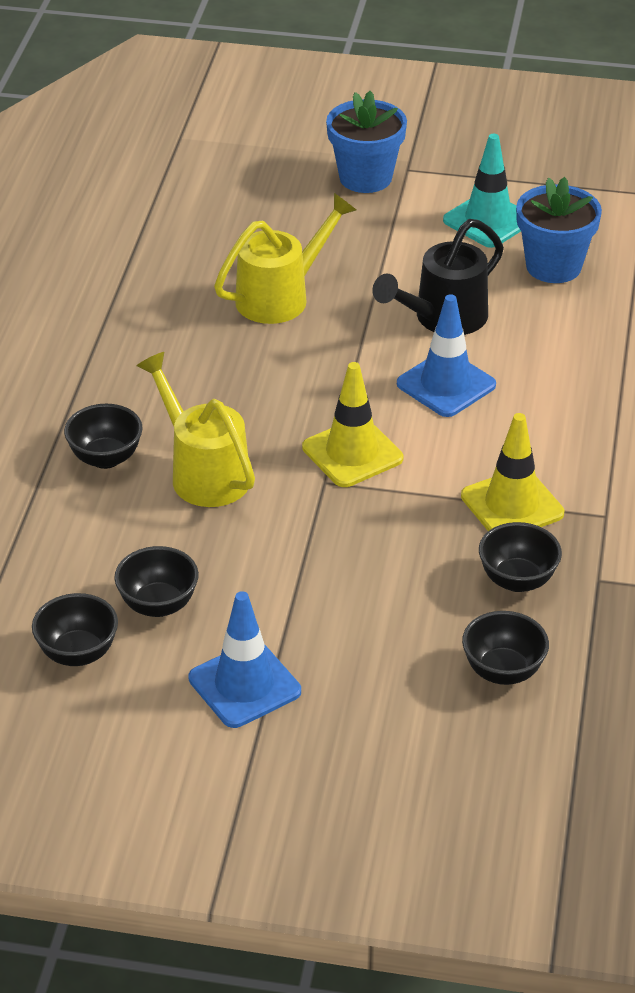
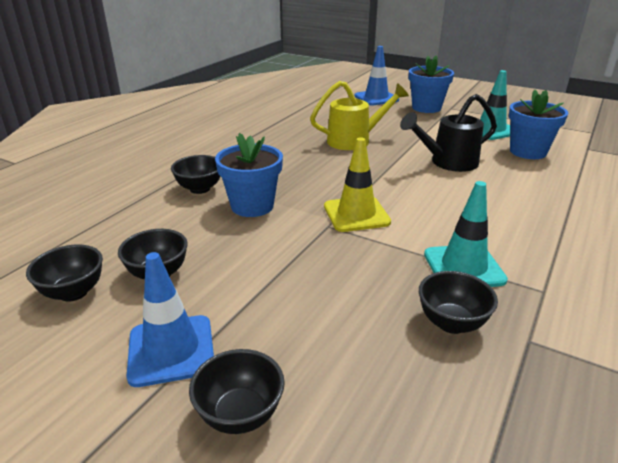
camera: 20 degrees right, 10 degrees down
yellow watering can [136,352,255,507] -> blue flower pot [215,133,283,217]
blue traffic cone [397,294,496,417] -> blue traffic cone moved to [355,46,399,106]
yellow traffic cone [461,413,564,531] -> turquoise traffic cone [424,181,508,287]
black bowl [462,611,549,685] -> black bowl moved to [189,349,285,434]

